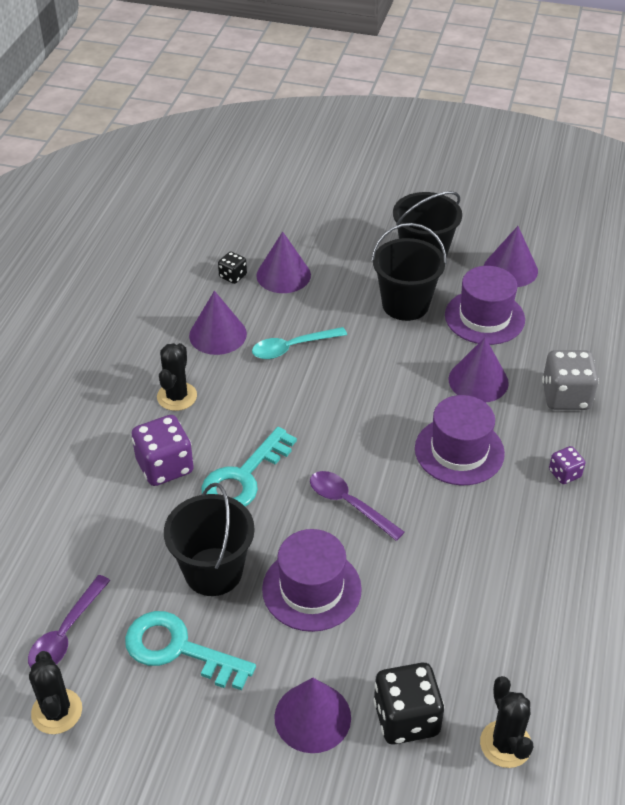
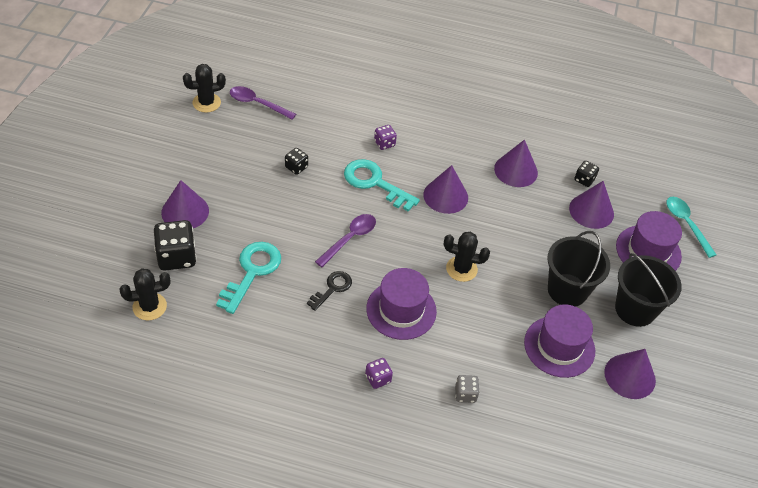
camera: 85 degrees right, 5 degrees up
turquoise key [125,611,256,690] -> turquoise key moved to [216,242,281,314]
purple dice [132,415,194,486] -> purple dice [374,125,397,150], size x0.53
black cactus [157,343,197,411] -> black cactus moved to [444,232,490,282]
black bucket [164,483,255,596] -> black dice [285,148,308,175]
turquoise spoon [252,327,347,359] -> turquoise spoon moved to [666,197,716,258]
purple hat [262,529,362,632] -> purple hat moved to [616,211,682,271]
purple cone [449,337,509,403] -> purple cone moved to [423,165,468,214]
grey dice [542,350,599,410] -> grey dice [455,375,480,403], size x0.53
none -> black key [307,271,352,311]

